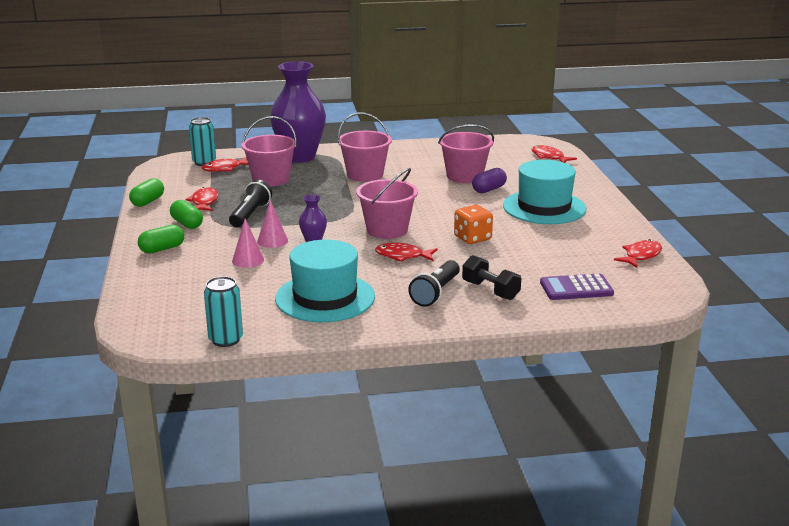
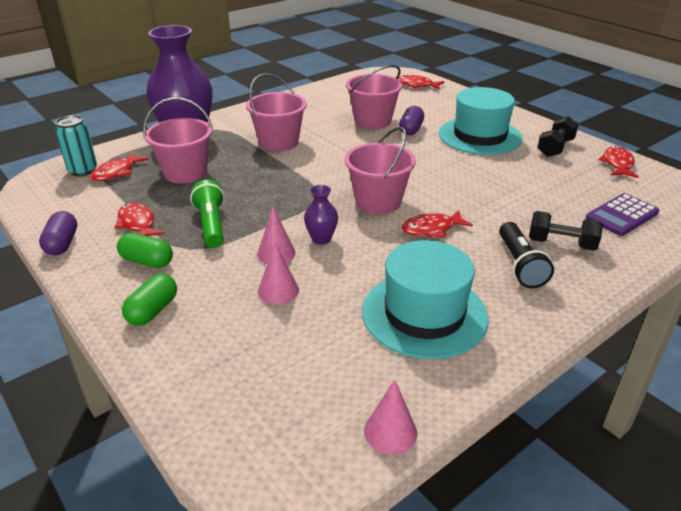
camera: 30 degrees left, 10 degrees up
green capsule [129,178,164,207] -> purple capsule [39,211,77,255]
turquoise can [204,276,243,347] -> pink cone [364,379,417,455]
black flashlight [229,180,272,227] -> green flashlight [190,180,224,248]
orange dice [454,205,493,244] -> none
none -> black dumbbell [537,116,578,157]

